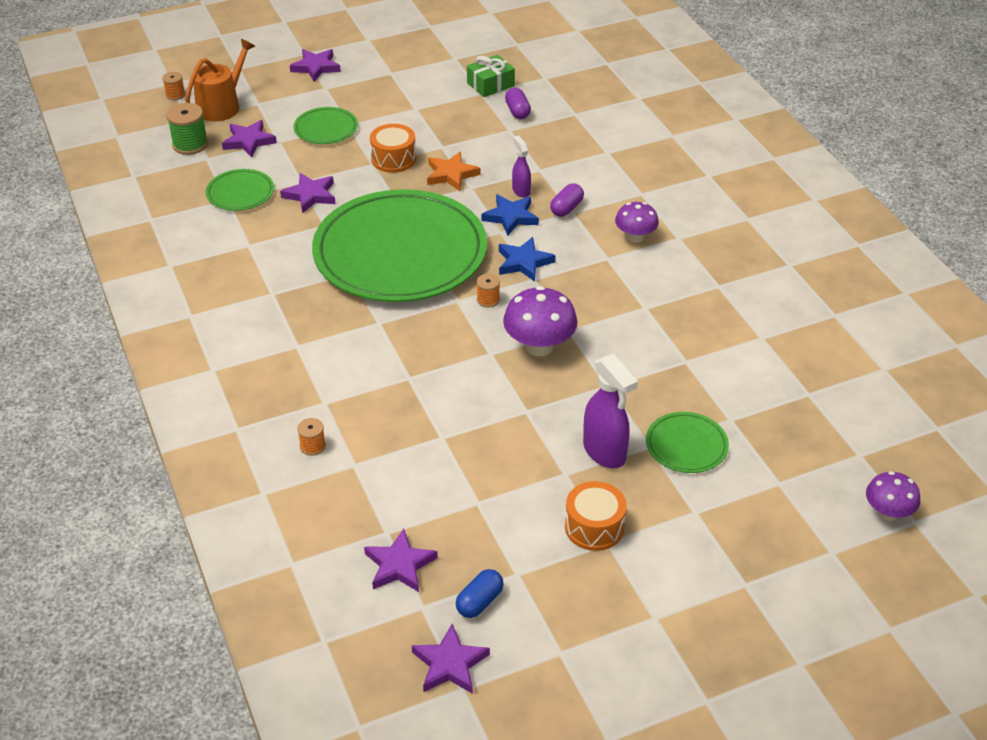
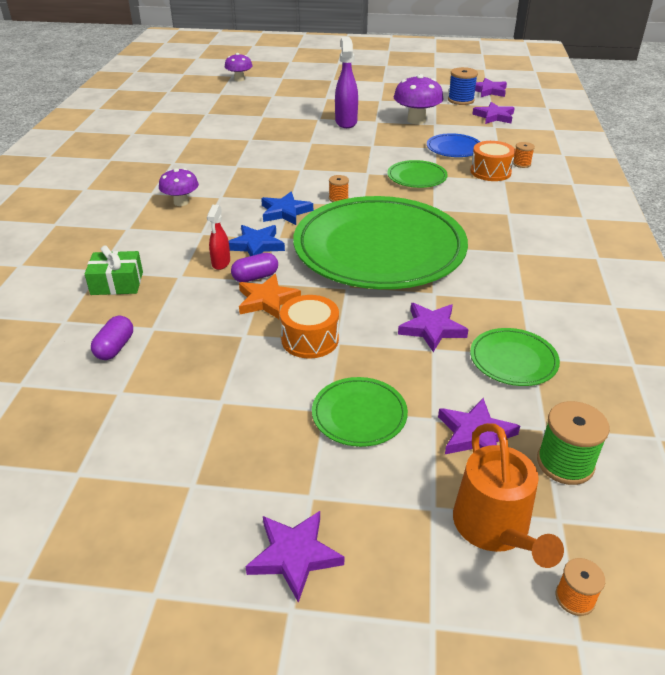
camera: 150 degrees left, 5 degrees down
orange watering can [185,39,255,122] -> orange watering can turned 75 degrees counterclockwise [453,423,564,568]
blue capsule [456,569,504,618] -> blue spool [448,67,478,105]
green gift [467,55,515,97] -> green gift moved to [84,245,143,295]
purple mushroom [503,286,578,356] -> purple mushroom moved to [394,74,444,124]
purple spray bottle [512,135,531,198] -> red spray bottle [207,205,230,270]
purple capsule [550,183,584,217] -> purple capsule moved to [231,253,278,282]
orange drum [565,481,627,551] -> orange drum moved to [471,141,515,181]
green plate [646,412,729,473] -> green plate moved to [387,160,448,188]
none -> blue plate [427,133,480,157]

